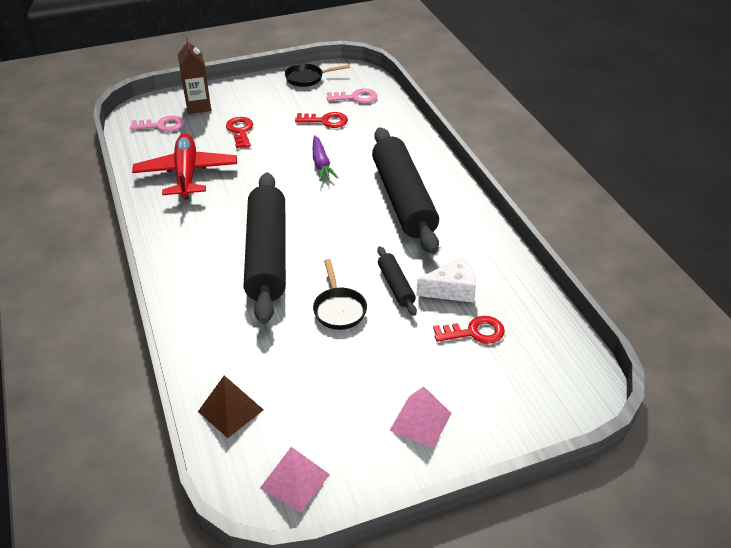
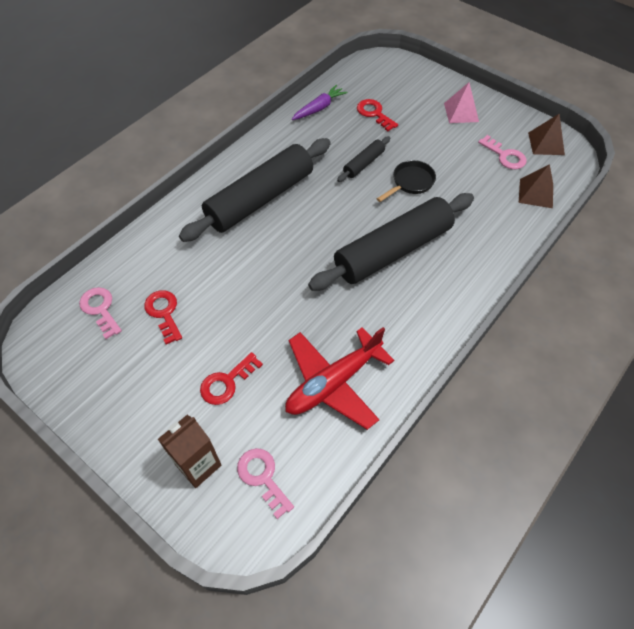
camera: 120 degrees left, 15 degrees up
pink pyramid [260,447,330,513] -> brown pyramid [528,114,565,155]
black pan [285,64,350,87] -> none
purple carrot [313,135,338,181] -> purple carrot moved to [292,85,347,120]
white cheese [416,256,476,303] -> none
none -> pink key [478,135,526,169]

